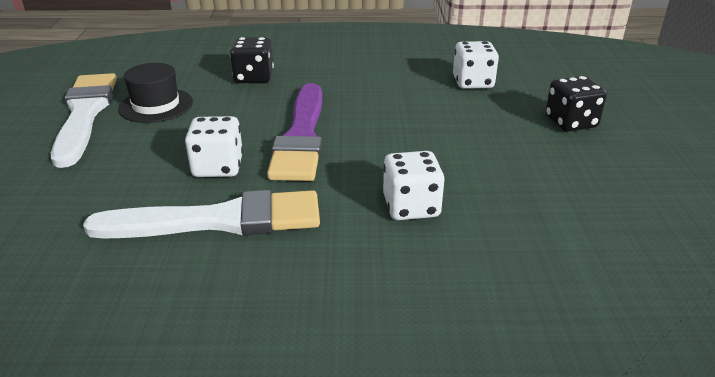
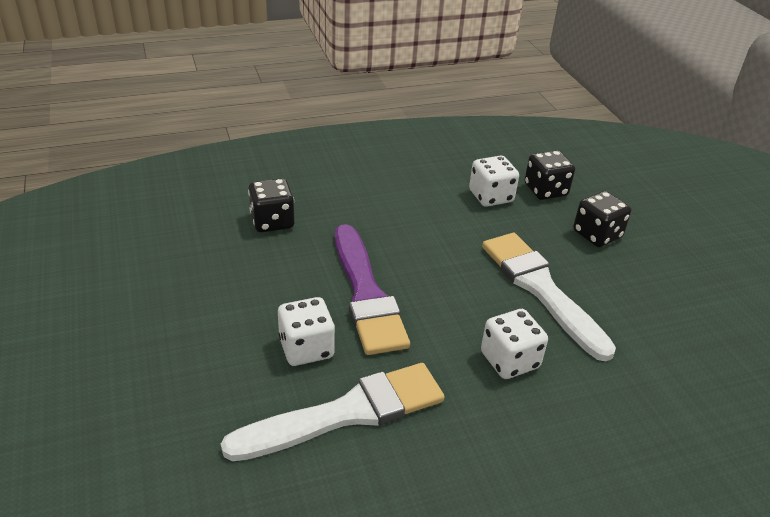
camera: 20 degrees left, 5 degrees up
white brush [51,73,117,168] -> white brush moved to [482,233,616,361]
black hat [118,63,193,123] -> none
none -> black dice [524,150,575,200]

